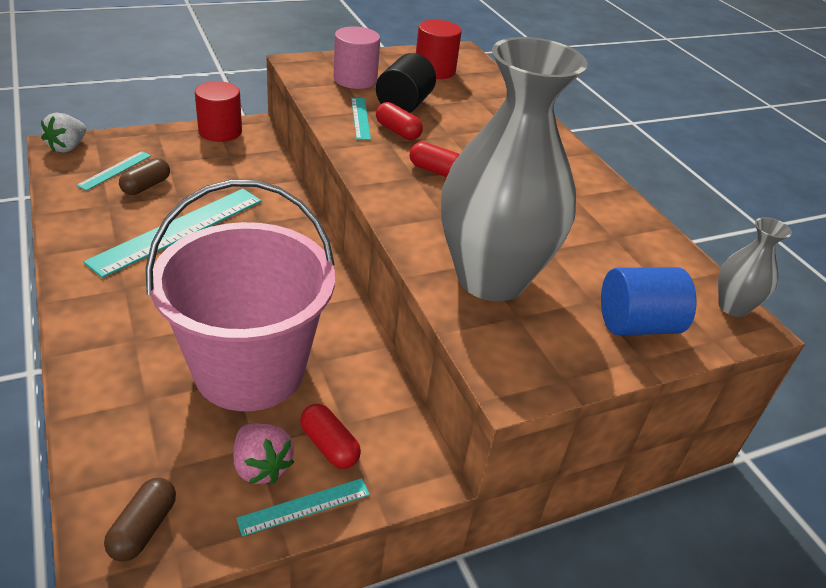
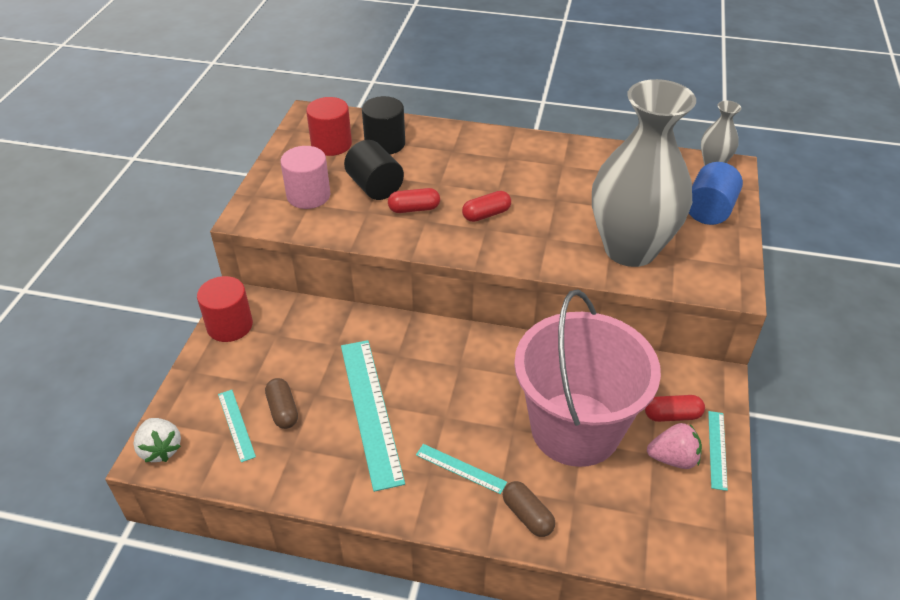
camera: 50 degrees left, 5 degrees up
brown capsule [104,478,176,562] -> brown capsule moved to [503,481,555,537]
turquoise ruler [351,98,371,140] -> turquoise ruler moved to [416,444,507,494]
none -> black cylinder [362,96,405,155]

